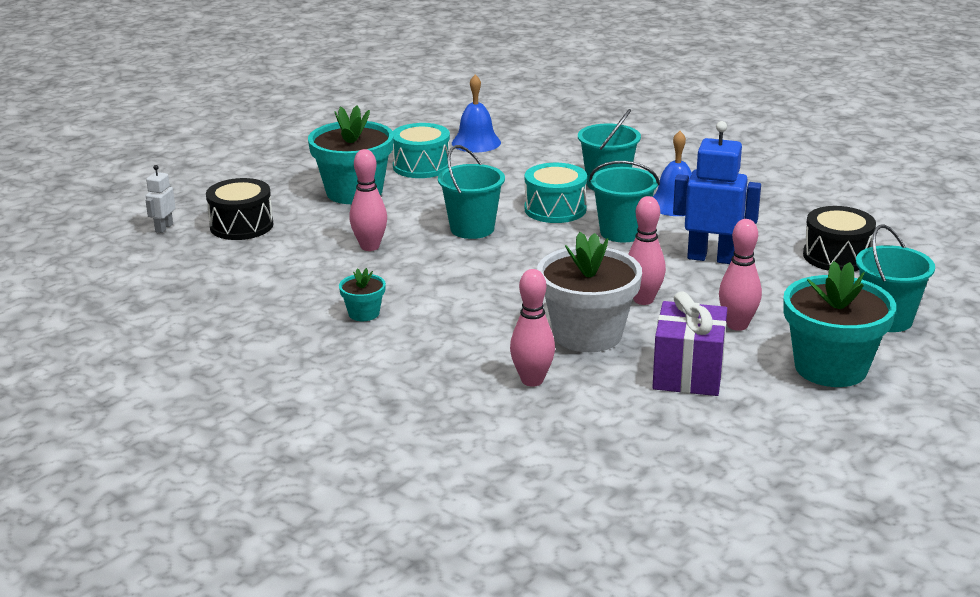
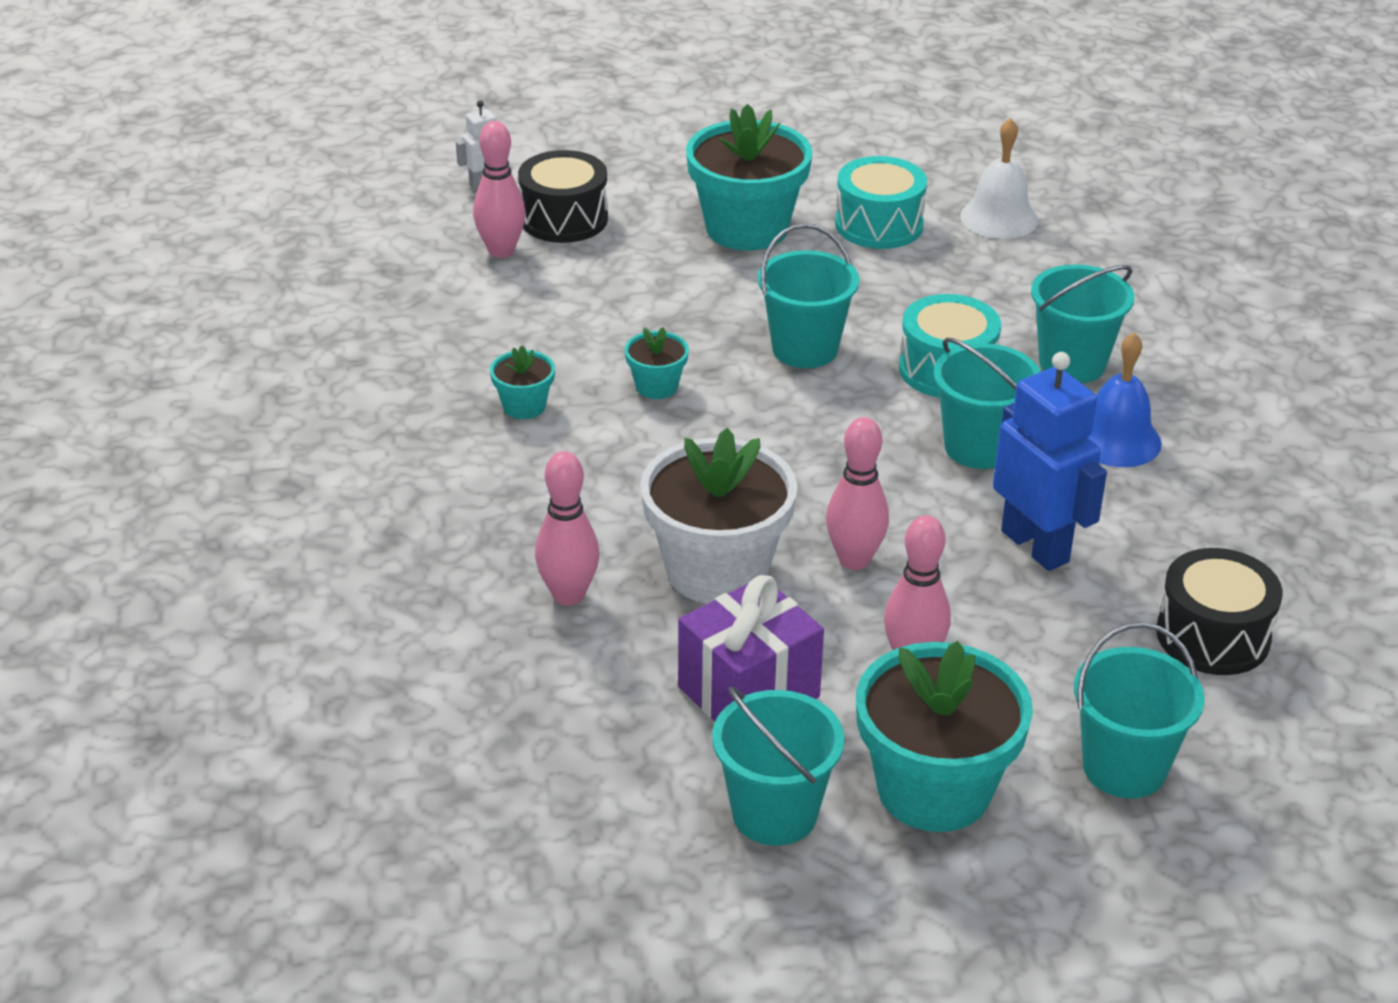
camera: 40 degrees right, 10 degrees up
pink bowling pin [349,149,387,251] -> pink bowling pin moved to [473,121,526,258]
blue bell [452,75,501,152] -> white bell [960,118,1038,239]
none -> turquoise flower pot [625,327,689,399]
none -> turquoise bucket [712,687,845,846]

